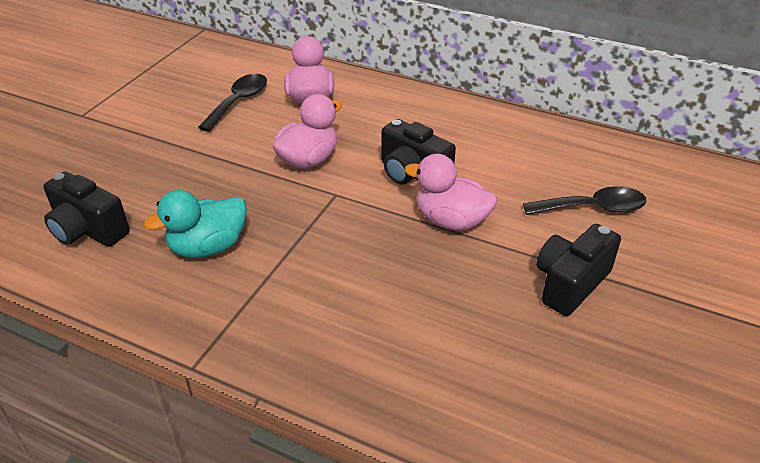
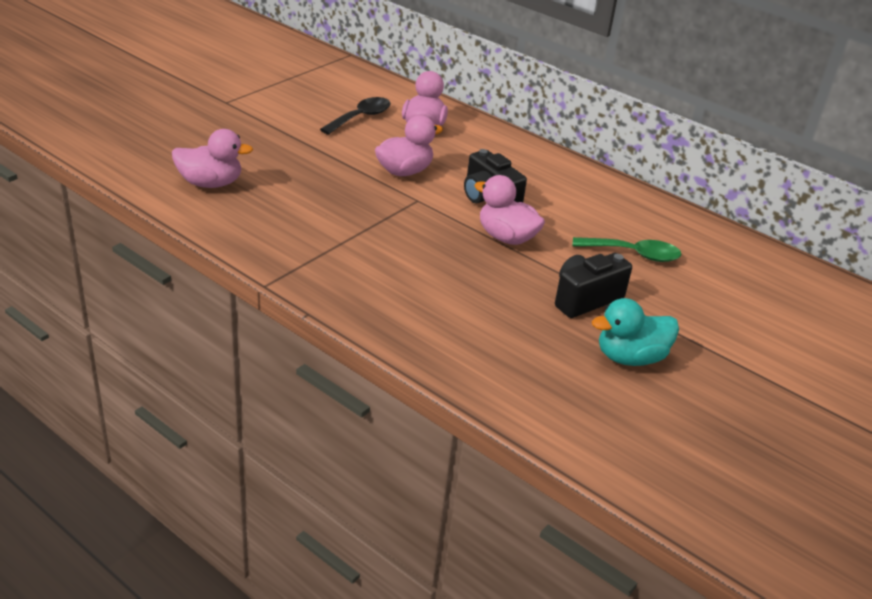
camera: 10 degrees right, 5 degrees down
black camera [44,171,130,247] -> pink duck [172,129,253,188]
turquoise duck [144,190,247,258] -> turquoise duck moved to [592,298,679,366]
black spoon [523,186,647,215] -> green spoon [573,237,681,262]

